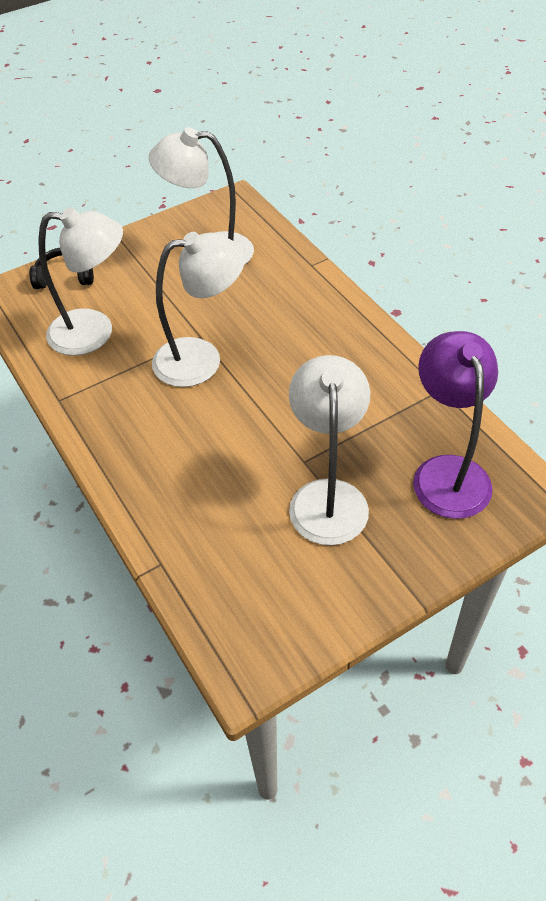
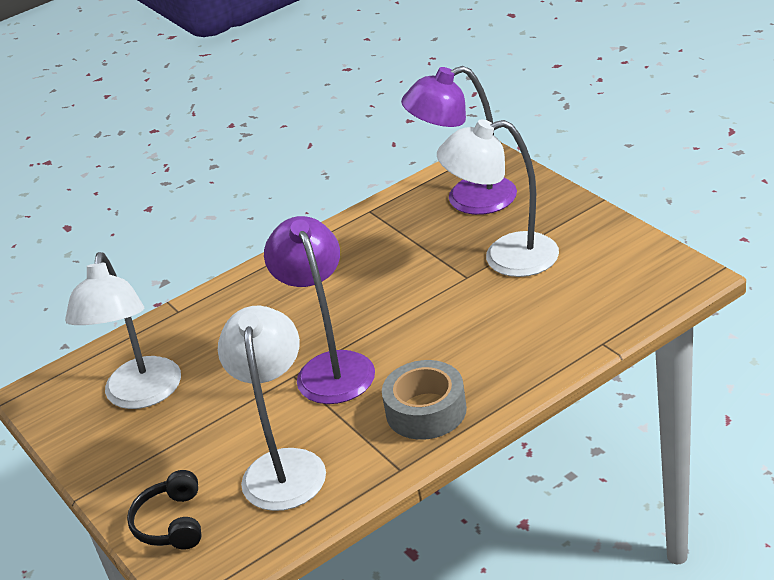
camera: 90 degrees left, 15 degrees down
white lamp [152,232,245,387] -> purple lamp [264,216,375,404]
none -> grey tape [382,360,467,440]

